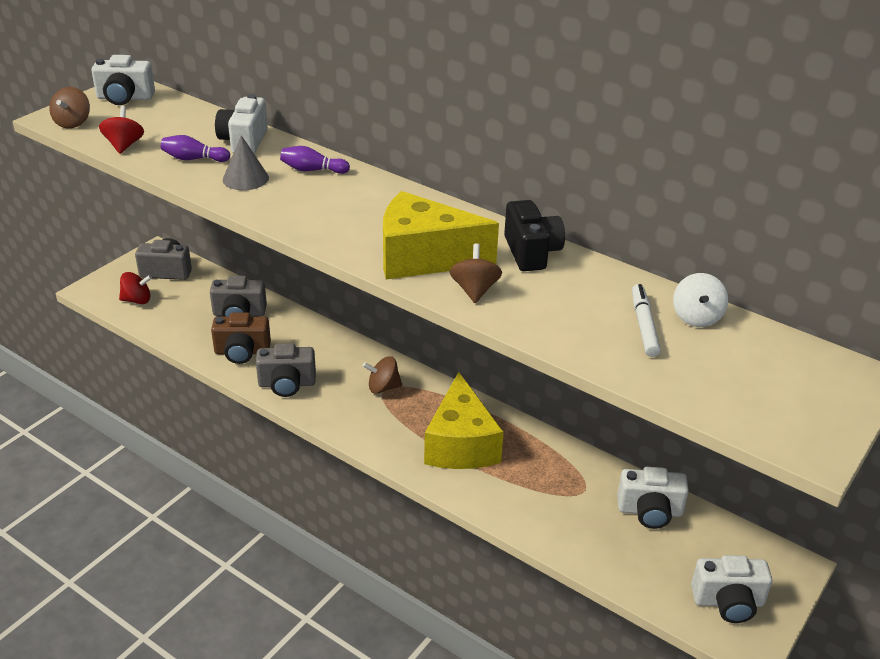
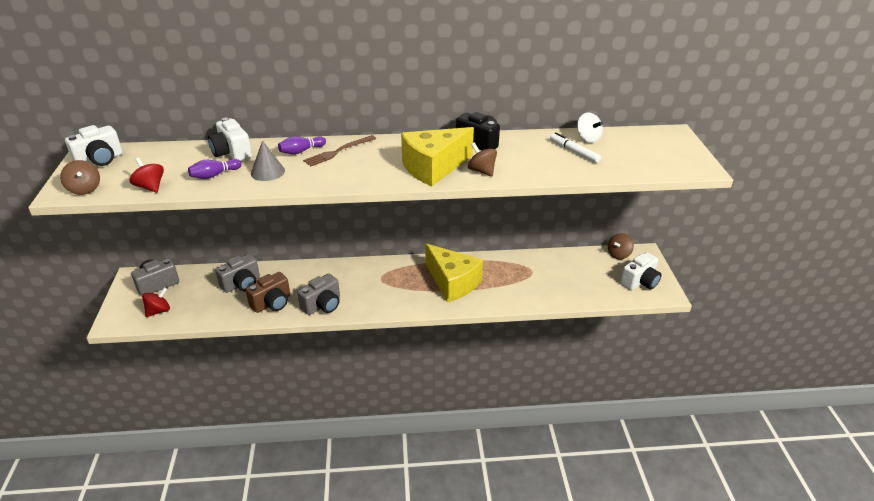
camera: 40 degrees left, 0 degrees up
brown spinning top [363,356,402,394] -> brown spinning top moved to [608,233,634,259]
white camera [617,467,689,529] -> none
none -> brown fork [303,135,376,166]

